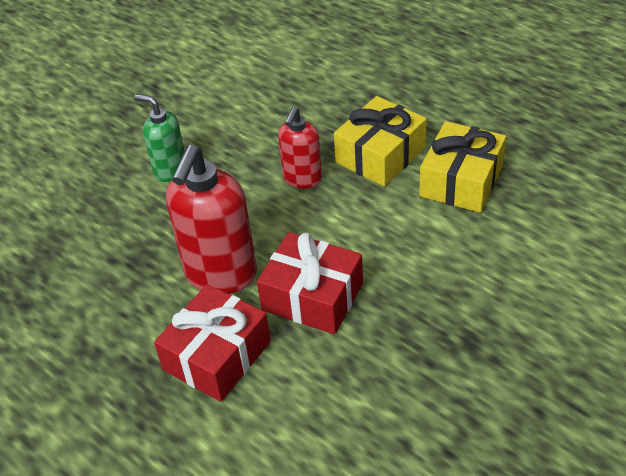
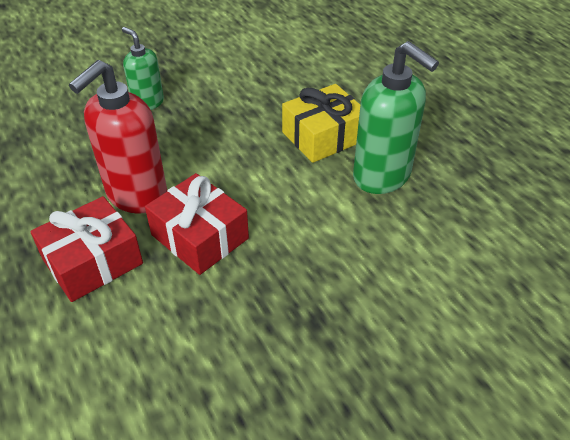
camera: 15 degrees right, 0 degrees up
red soap dispenser [278,107,322,189] -> none
yellow gift [419,121,506,213] -> green soap dispenser [353,41,439,194]

